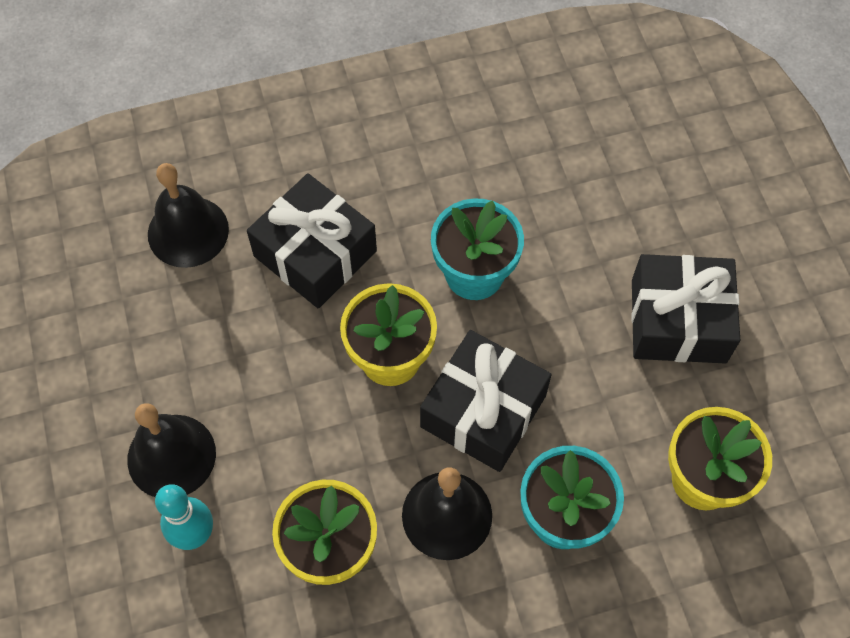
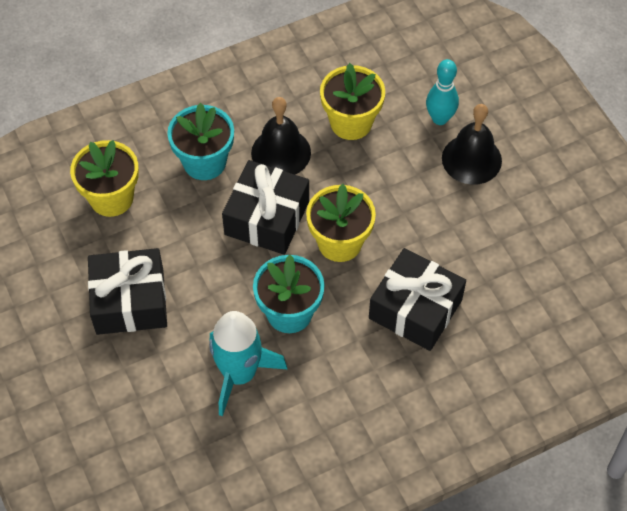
camera: 170 degrees right, 5 degrees down
black bell [148,163,229,268] -> none
none -> turquoise rocket [209,311,287,416]

